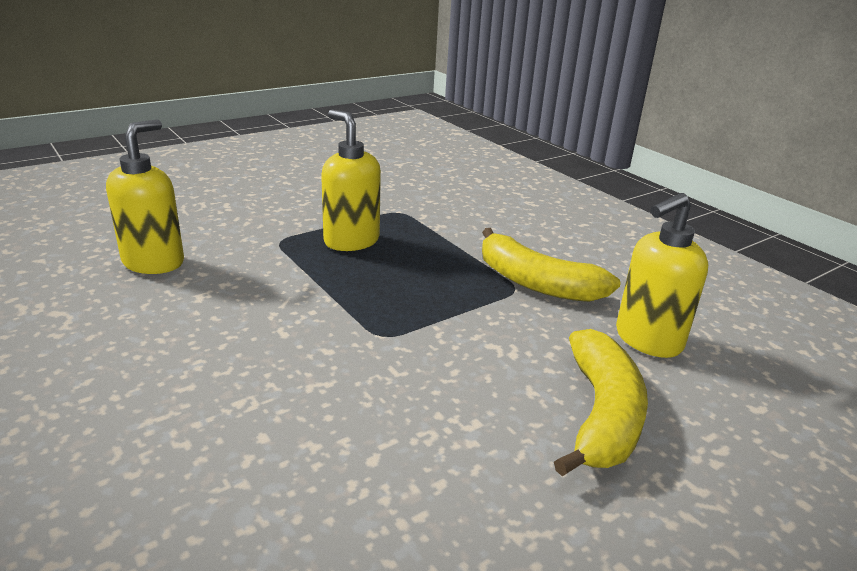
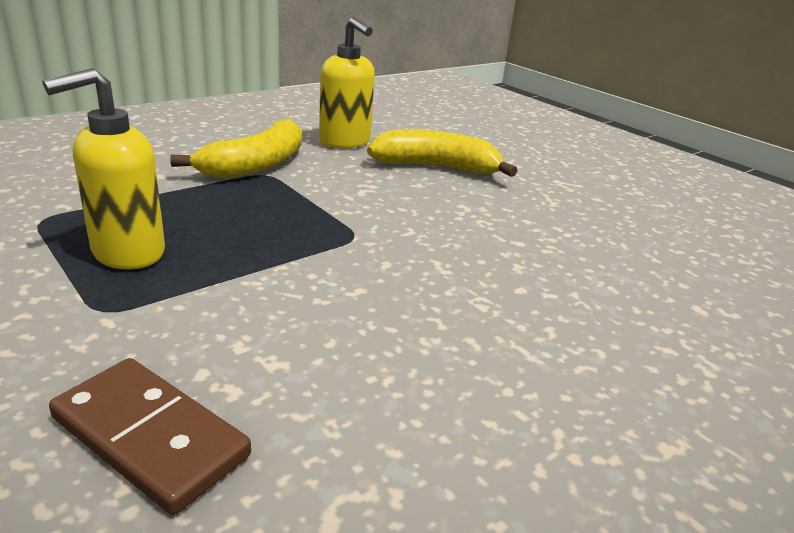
camera: 95 degrees left, 0 degrees up
yellow soap dispenser [106,119,184,274] -> brown domino [49,358,251,515]

